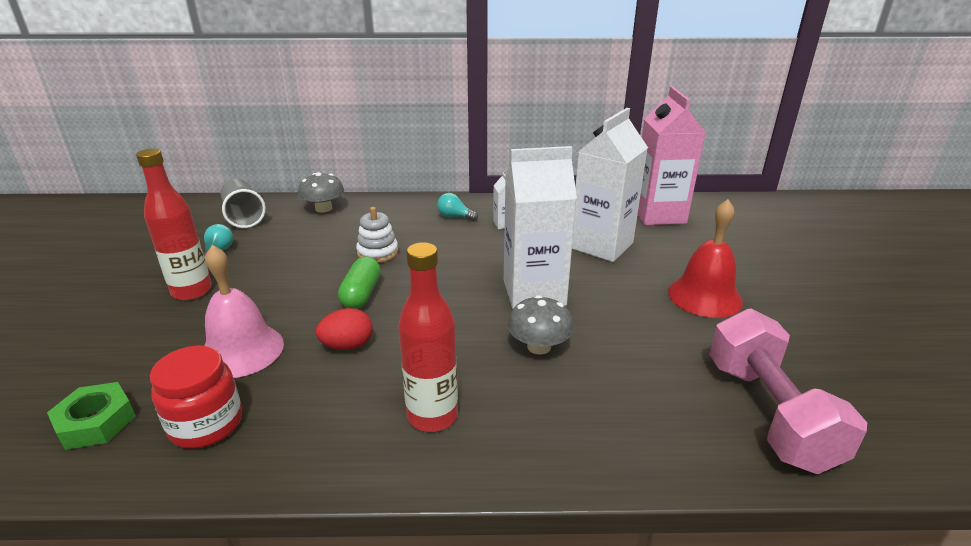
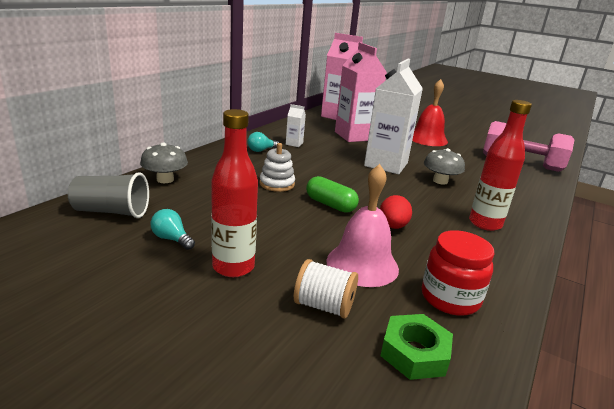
camera: 60 degrees left, 5 degrees down
white carton [572,108,648,262] -> pink carton [335,42,387,142]
none -> white spool [294,259,358,319]

